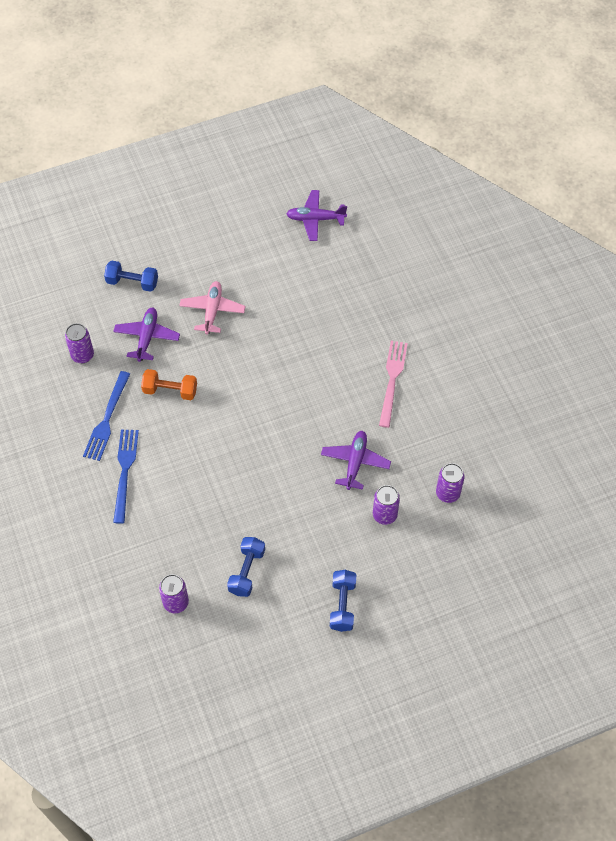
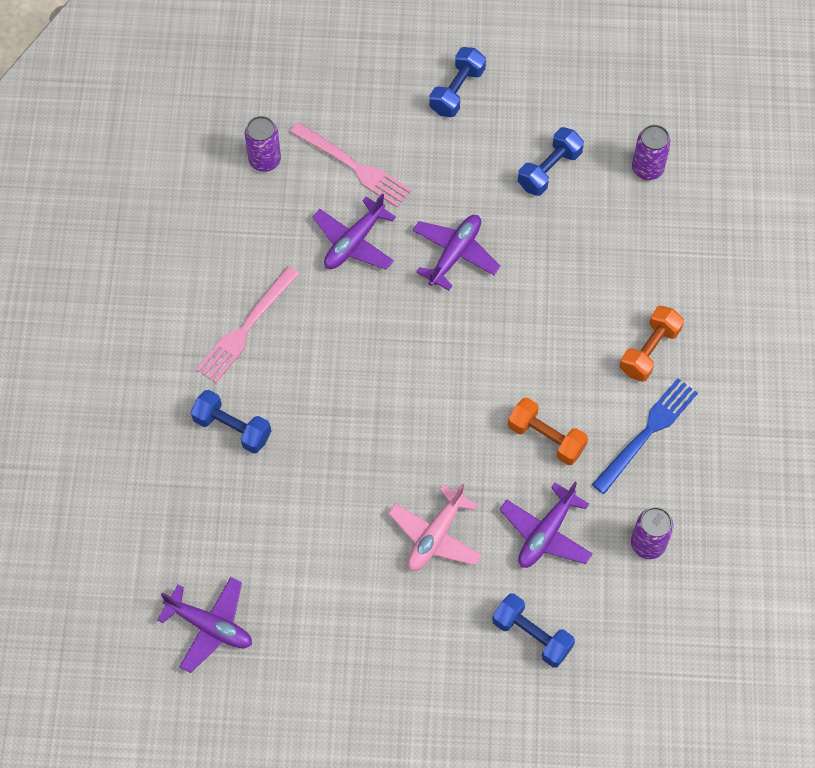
camera: 155 degrees left, 5 degrees up
blue fork [113,430,139,524] -> orange dumbbell [620,306,684,382]
purple can [373,485,400,525] -> pink fork [290,122,412,207]
none -> blue dumbbell [191,390,271,454]
none -> purple plane [413,215,500,291]

